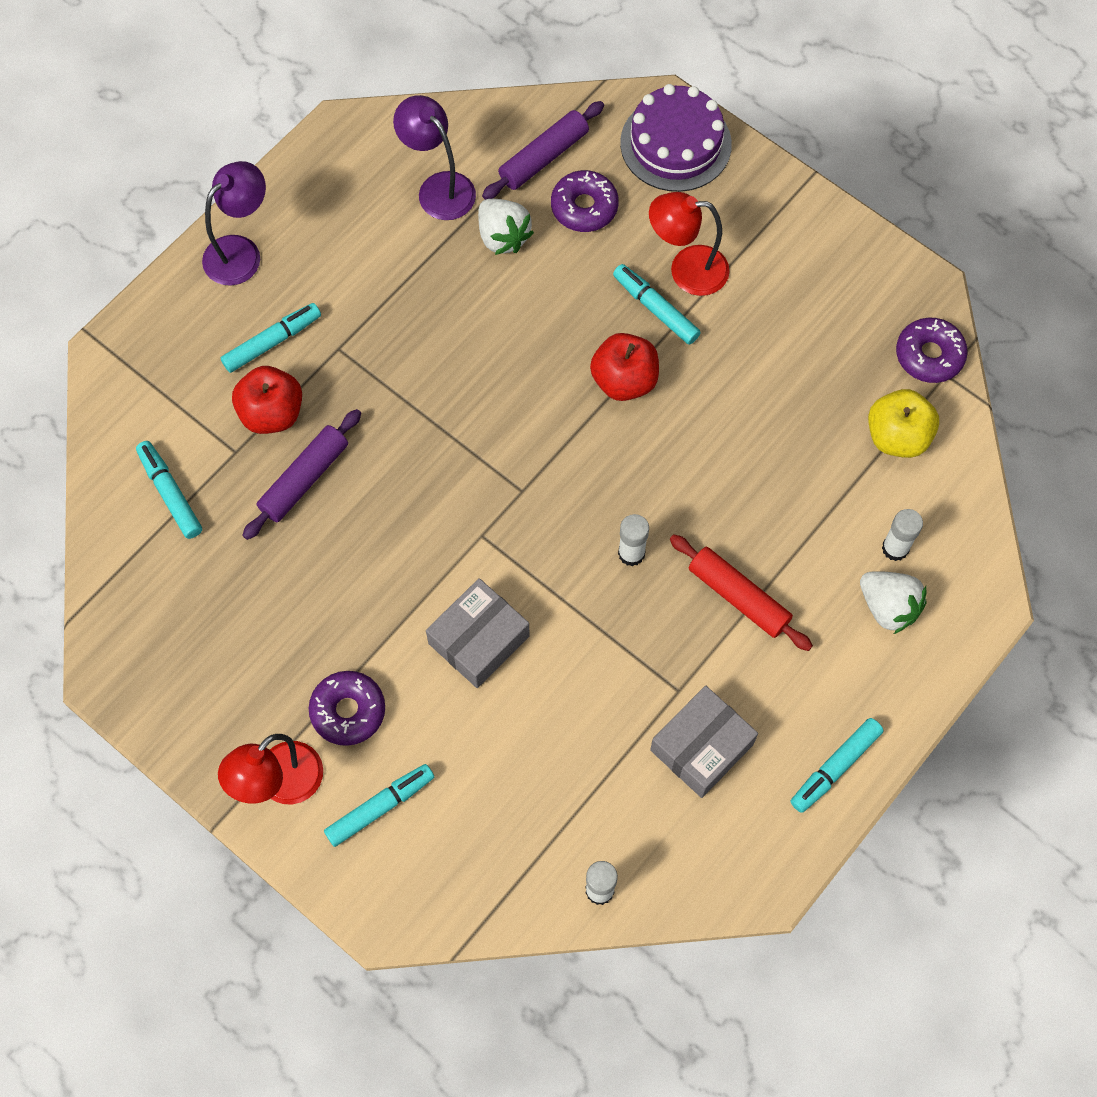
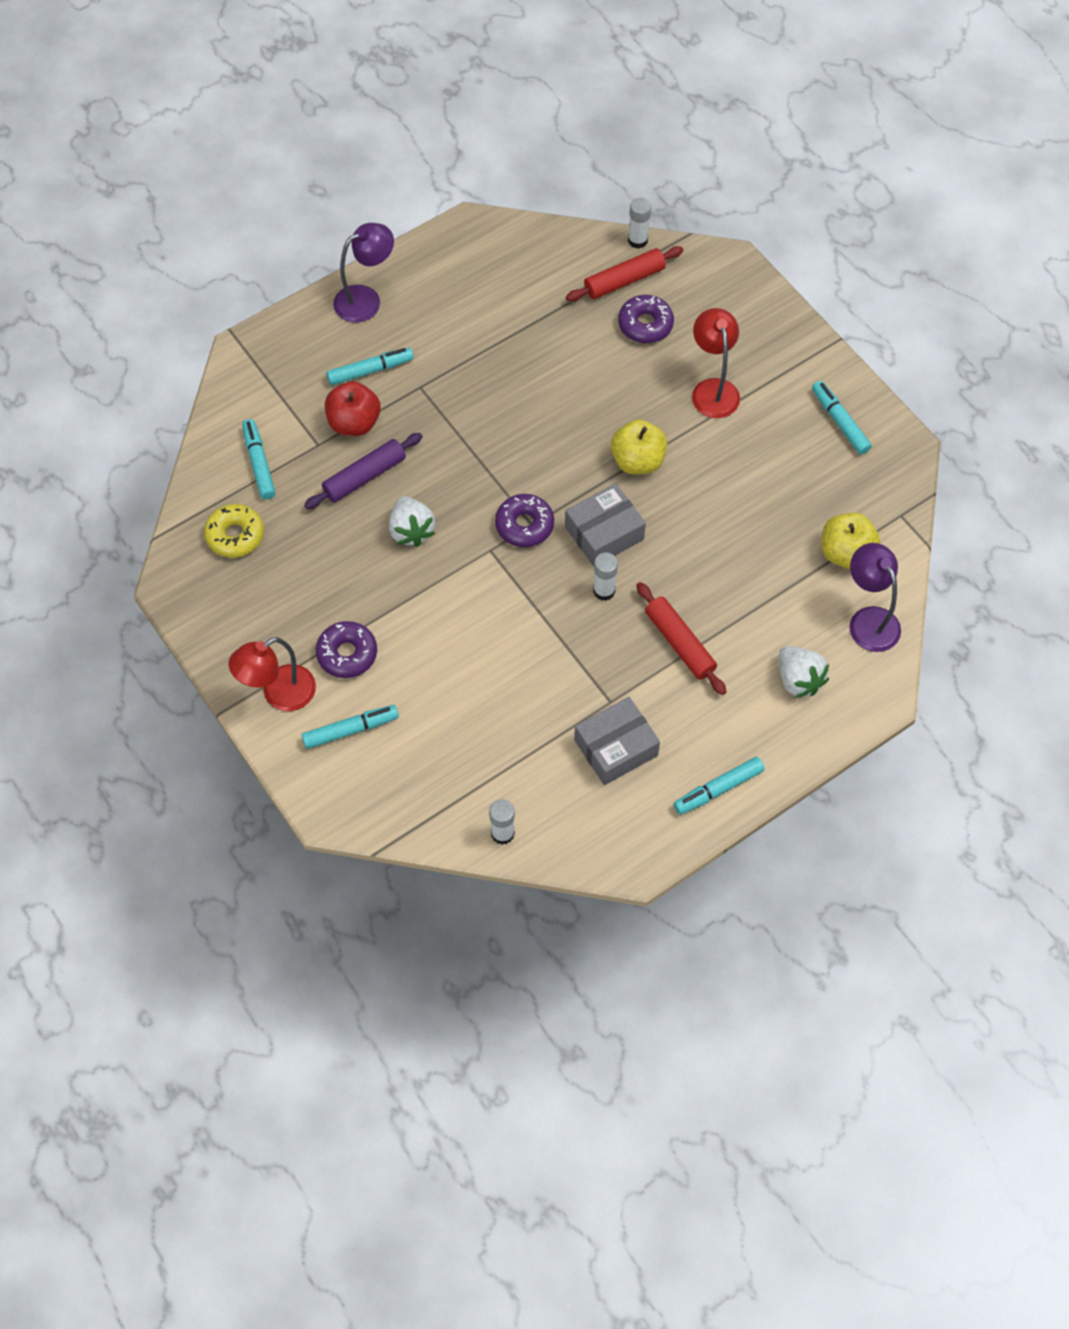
camera: 15 degrees right, 5 degrees down
purple lamp [393,95,476,220] -> purple lamp moved to [849,543,901,652]
grey box [426,578,530,688] -> grey box moved to [565,483,646,566]
white strawberry [478,199,534,255] -> white strawberry moved to [389,496,436,547]
purple rolling pin [482,101,604,200] -> red rolling pin [566,246,683,302]
red apple [590,333,659,401] -> yellow apple [611,419,667,474]
turquoise marker [613,264,701,345] -> turquoise marker moved to [812,381,872,454]
purple cake [620,84,732,192] -> none
red lamp [649,192,730,296] -> red lamp turned 60 degrees clockwise [692,308,740,418]
white glue stick [882,509,923,561] -> white glue stick moved to [628,198,651,249]
purple donut [896,318,968,383] -> purple donut moved to [495,494,554,547]
none -> yellow donut [204,504,264,558]

